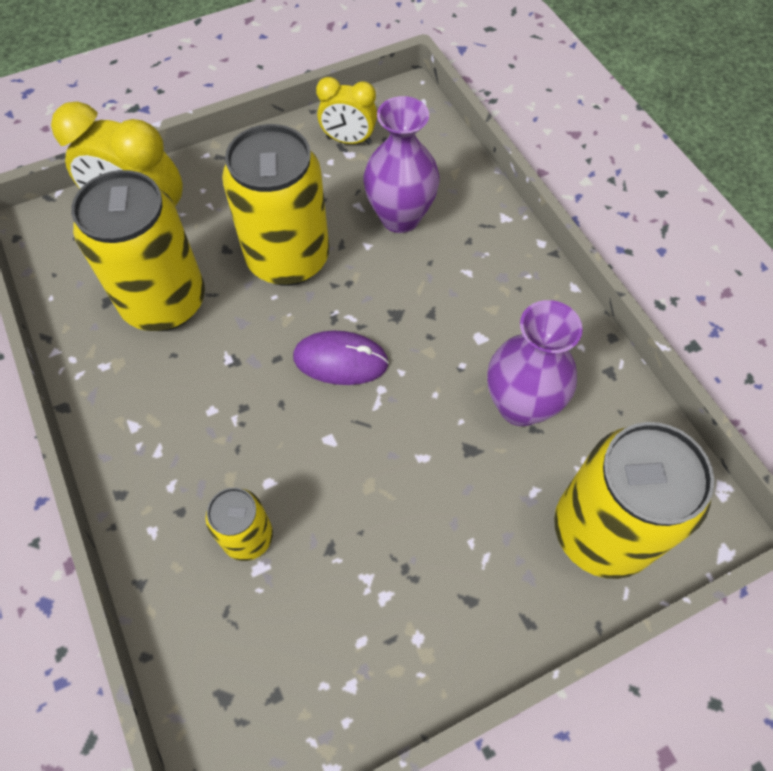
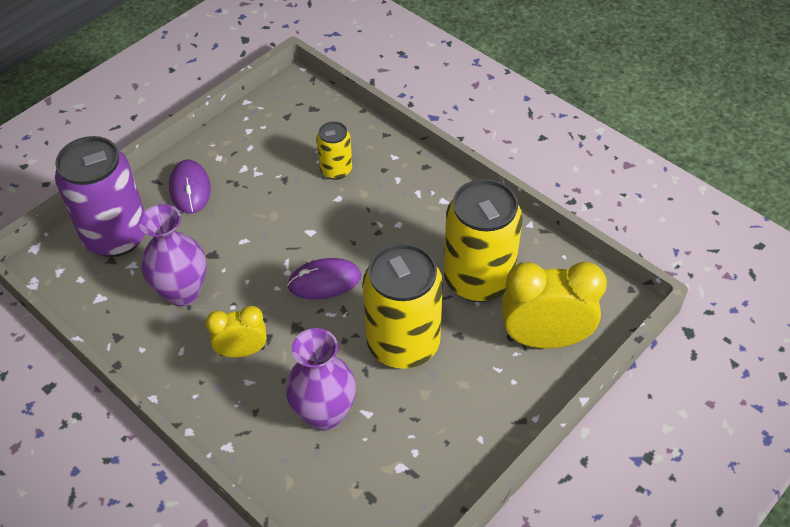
camera: 160 degrees right, 10 degrees down
yellow clock [316,77,377,144] -> yellow clock moved to [206,306,267,357]
yellow can [554,422,714,579] -> purple can [55,136,145,257]
none -> purple mouse [169,160,211,214]

